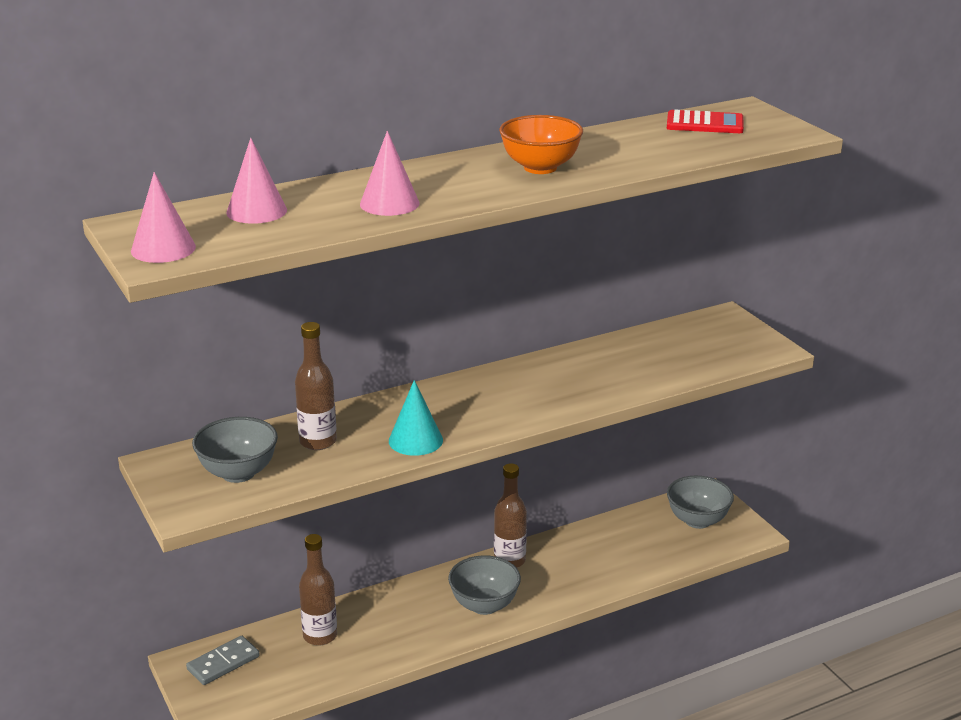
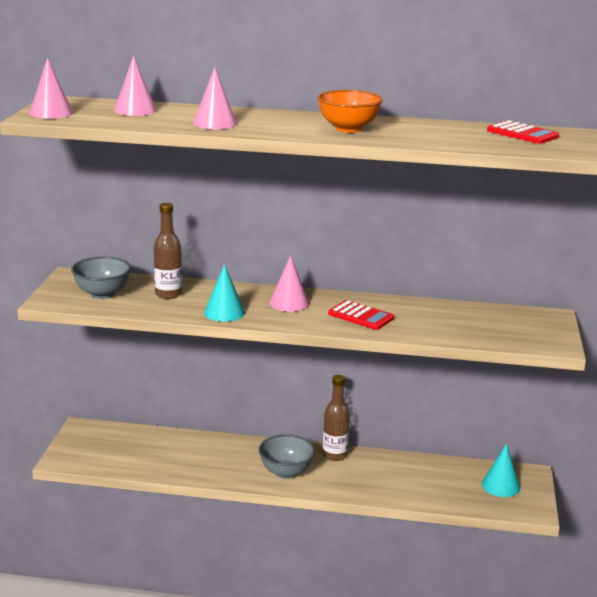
camera: 35 degrees right, 5 degrees down
grey domino [186,636,260,685] -> none
brown bottle [299,534,337,646] -> none
grey bowl [667,476,734,529] -> turquoise cone [482,444,520,497]
none -> pink cone [269,255,309,312]
none -> red calculator [328,300,394,330]

